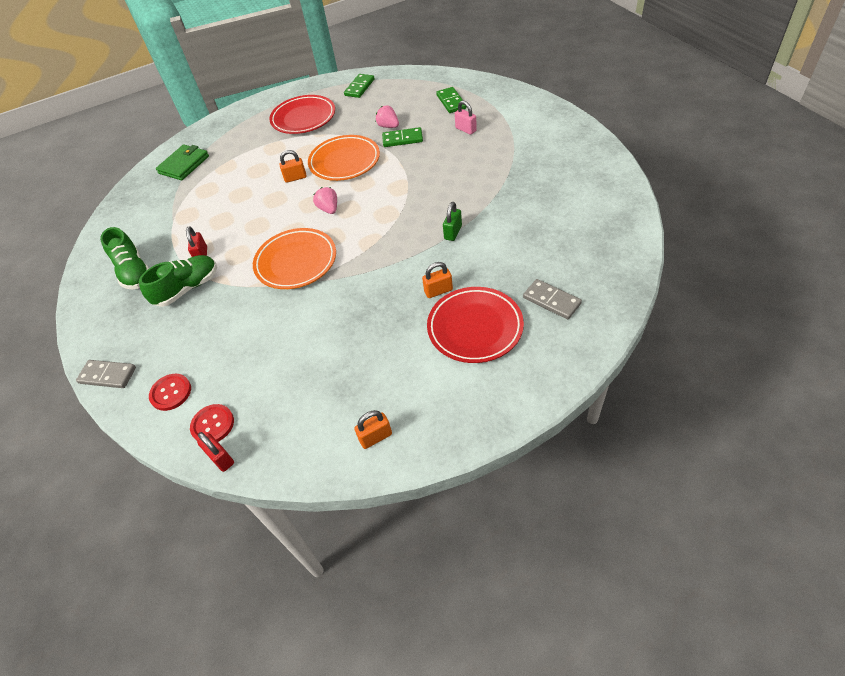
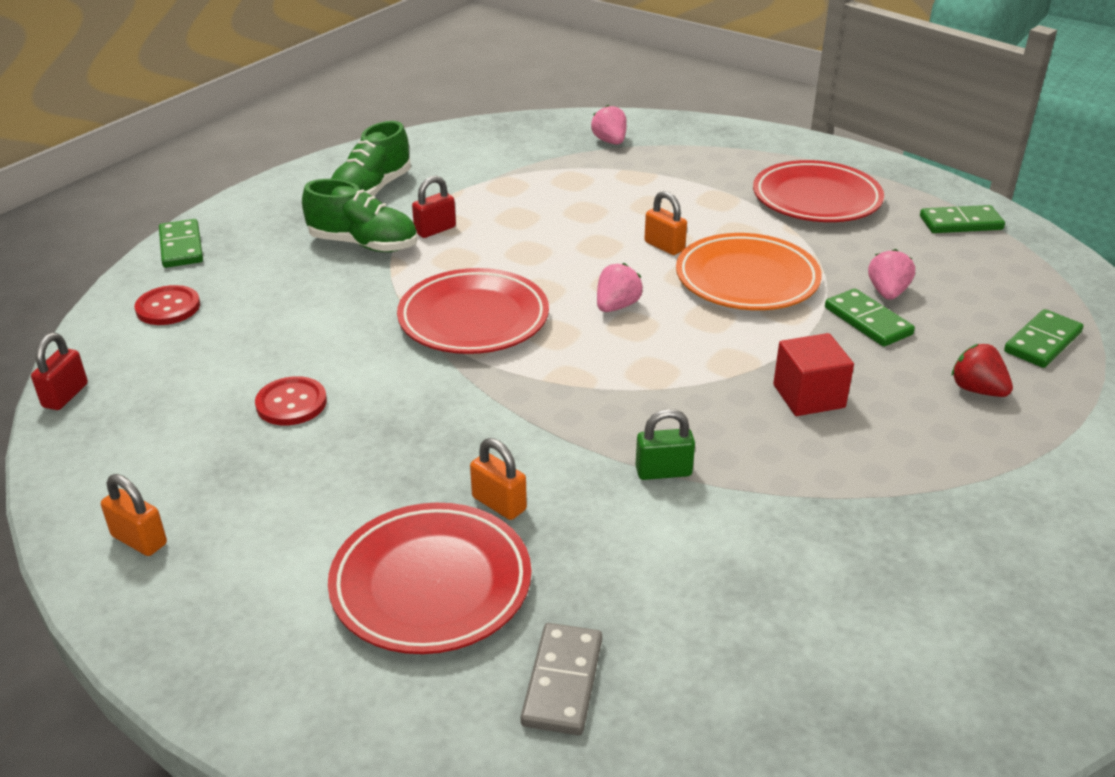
camera: 55 degrees right, 15 degrees down
grey domino [76,360,136,388] -> green domino [159,219,203,268]
green wallet [156,144,209,180] -> pink strawberry [591,105,627,145]
red button [190,404,234,442] -> red button moved to [255,376,327,425]
orange plate [253,228,336,289] -> red plate [397,268,549,354]
pink padlock [455,100,477,135] -> red strawberry [952,344,1013,397]
none -> red cube [773,333,854,416]

